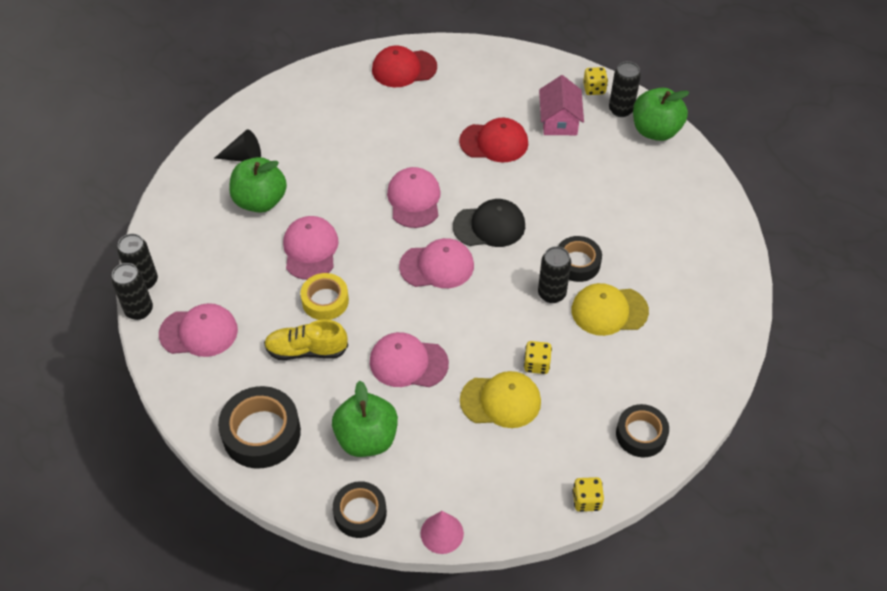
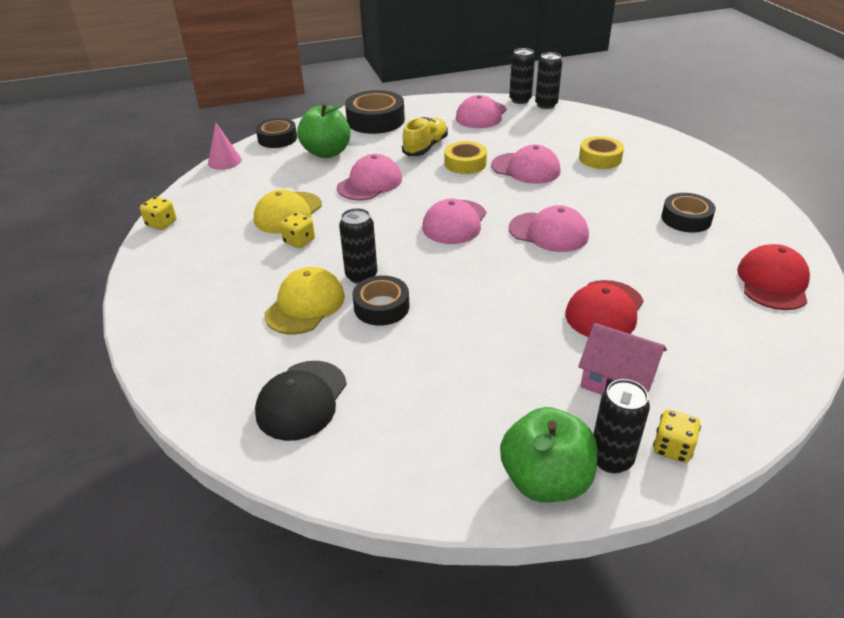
camera: 120 degrees right, 15 degrees down
black cone [215,130,261,162] -> none
green apple [229,157,287,213] -> yellow tape [579,136,624,169]
black cap [453,199,525,247] -> black cap moved to [255,361,347,441]
black tape [616,404,669,457] -> black tape moved to [662,193,716,233]

